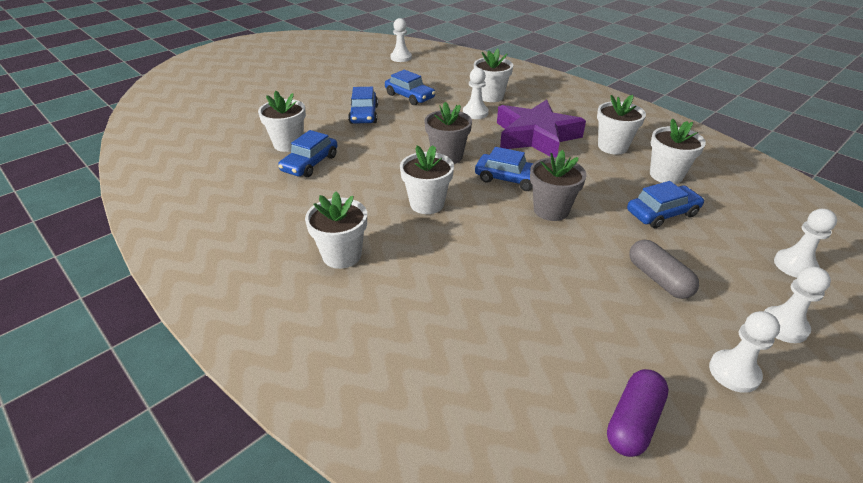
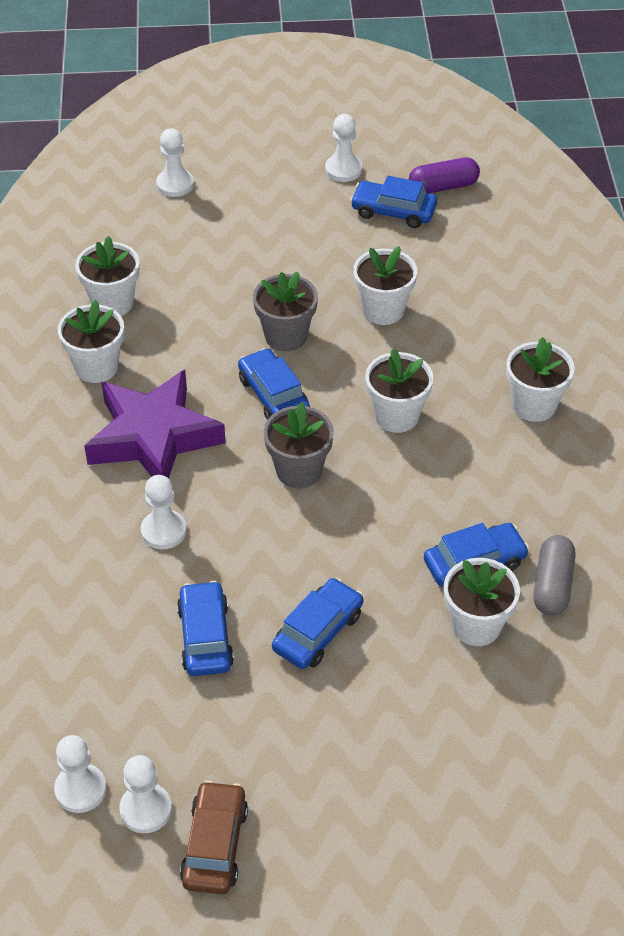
camera: 140 degrees left, 10 degrees up
white flower pot [474,49,513,102] -> white flower pot moved to [353,246,417,325]
blue car [627,181,704,228] -> blue car moved to [350,176,437,228]
grey capsule [629,240,699,299] -> grey capsule moved to [534,535,576,616]
white pawn [764,266,831,343] -> white pawn moved to [119,755,172,833]
none -> brown car [180,780,248,894]

